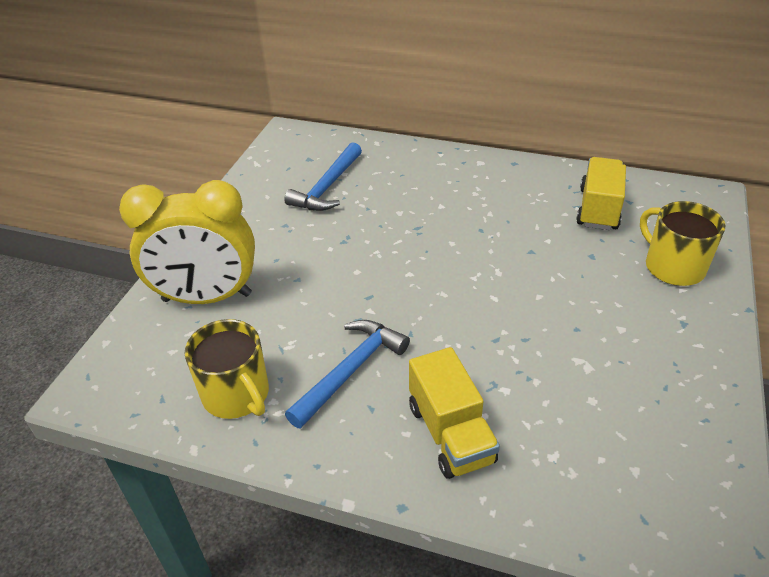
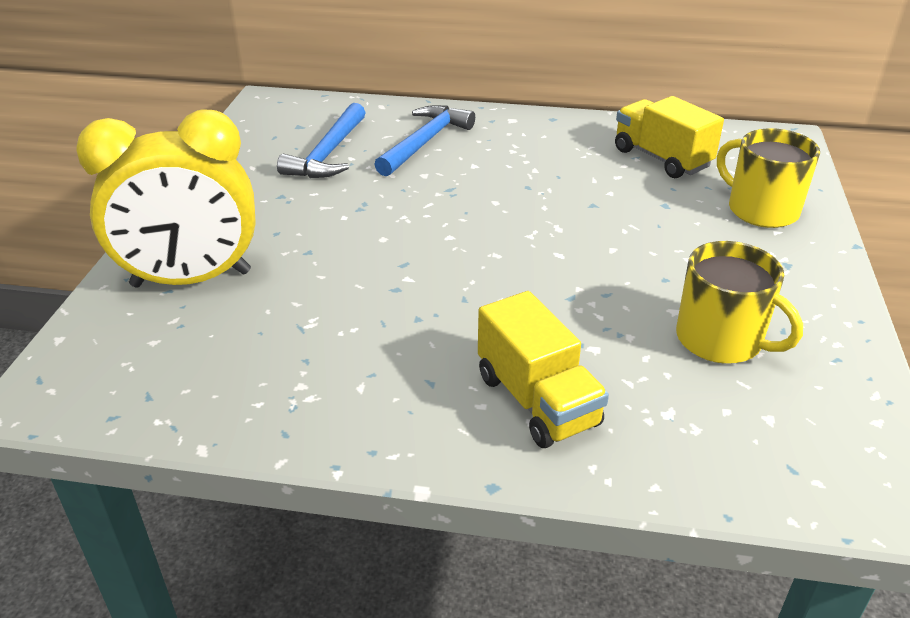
camera: 10 degrees left, 5 degrees down
yellow mug [185,319,269,419] -> yellow mug moved to [676,241,803,364]
blue hammer [285,320,410,429] -> blue hammer moved to [374,105,475,176]
yellow truck [576,157,626,230] -> yellow truck turned 45 degrees counterclockwise [615,96,724,178]

